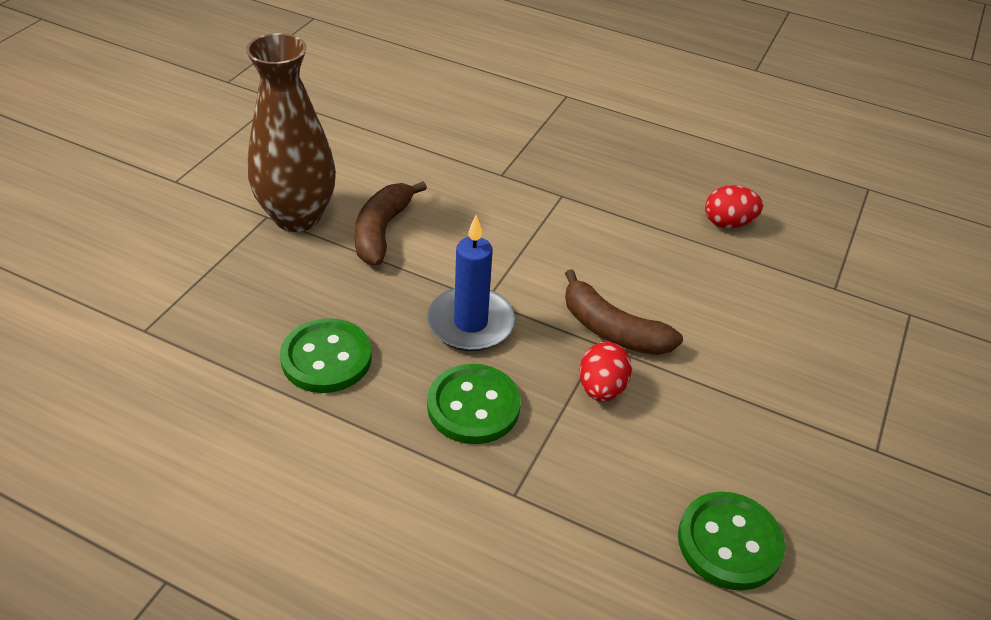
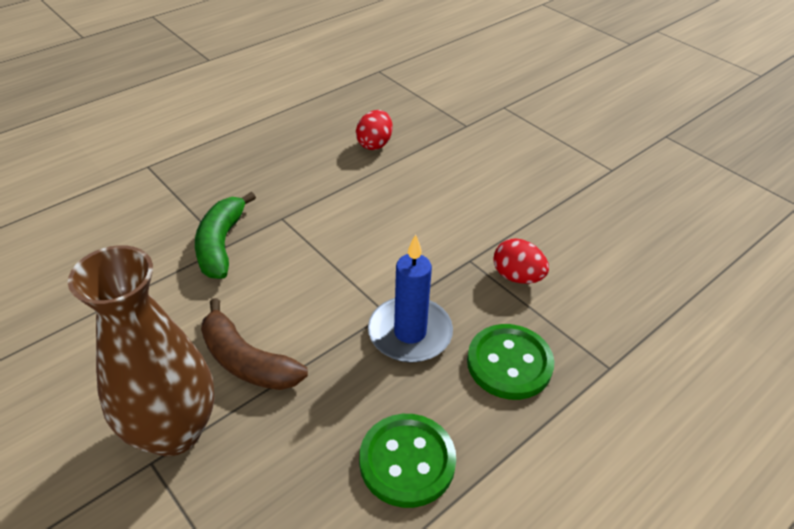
camera: 65 degrees left, 0 degrees up
brown banana [565,269,683,355] -> none
green button [678,492,785,591] -> none
none -> green banana [195,192,256,279]

